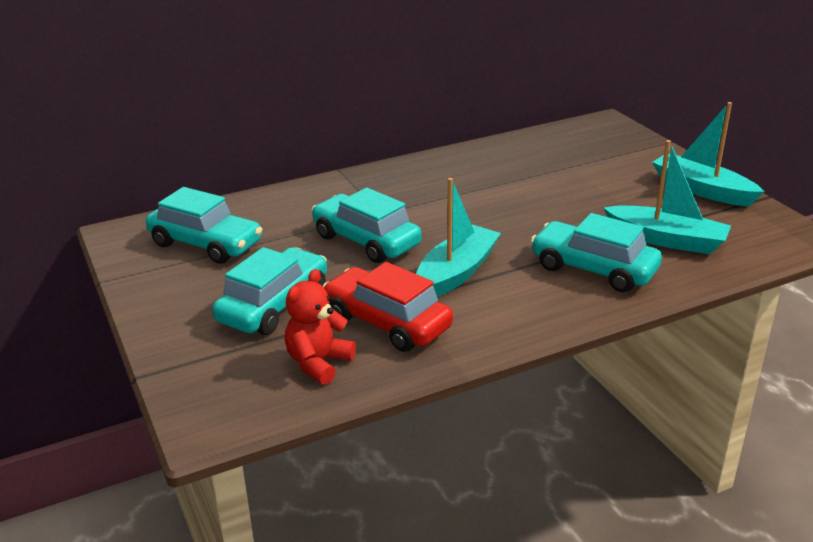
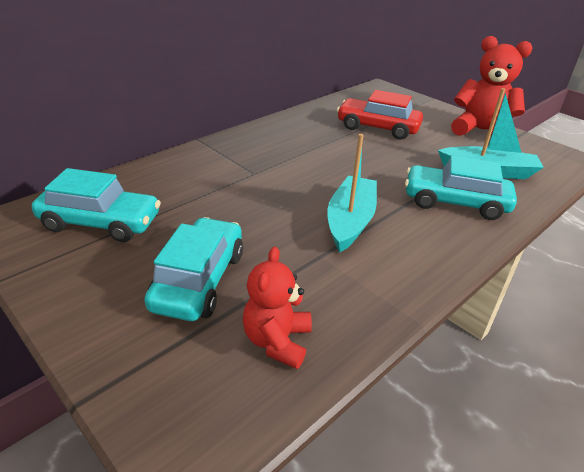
camera: 20 degrees left, 5 degrees up
turquoise car [311,188,422,263] -> none
red car [323,262,453,352] -> red car moved to [337,90,423,140]
turquoise boat [652,102,764,207] -> red teddy bear [451,36,533,136]

